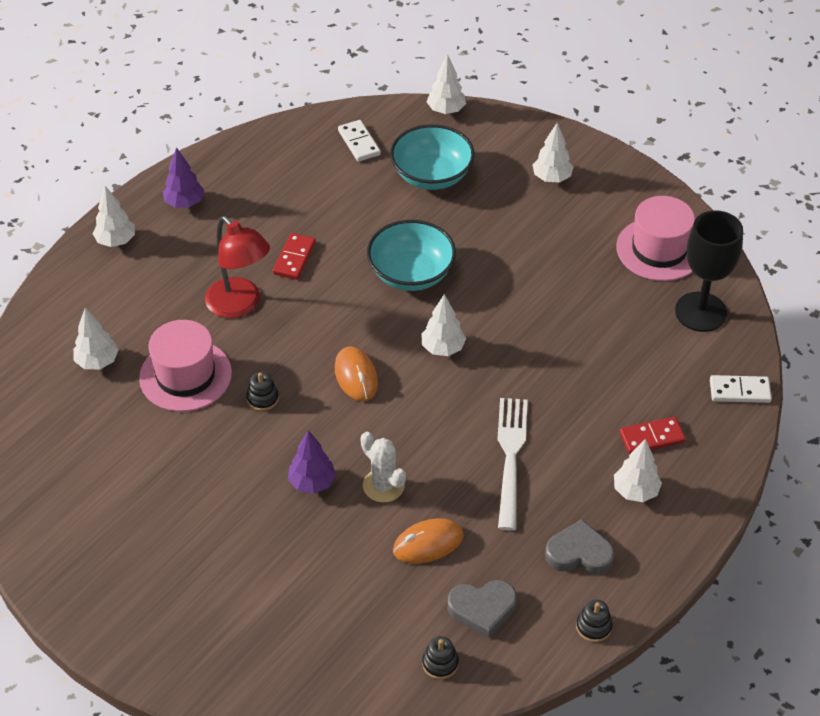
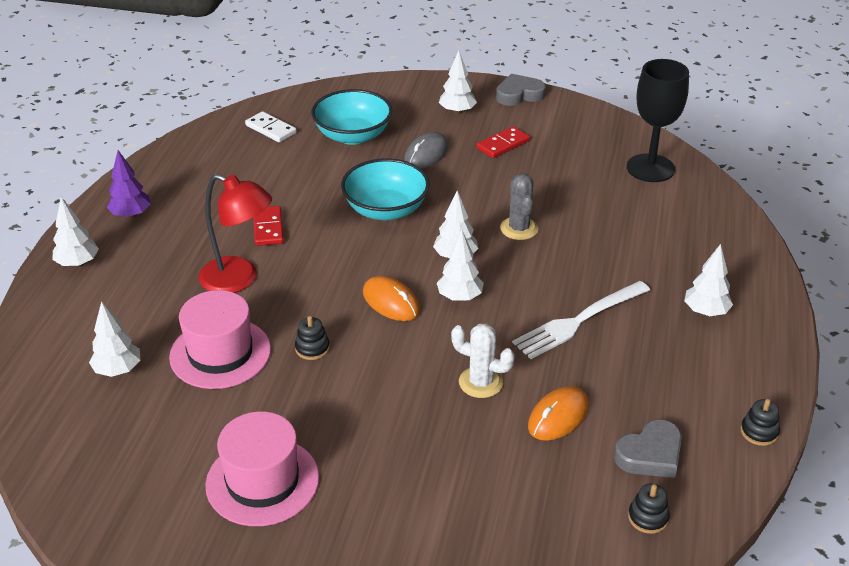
camera: 25 degrees left, 10 degrees down
purple tree [288,430,336,494] -> none
white tree [427,54,466,114] -> white tree moved to [437,230,484,301]
white fork [497,398,528,530] -> white fork turned 105 degrees counterclockwise [512,281,650,359]
grey heart [545,519,614,575] -> grey heart moved to [496,74,546,106]
pink hat [616,196,695,281] -> pink hat moved to [205,412,319,526]
red domino [620,417,686,454] -> red domino moved to [477,126,530,158]
white domino [710,375,772,403] -> none
none -> grey mouse [404,132,449,169]
none -> grey cactus [500,173,539,240]

